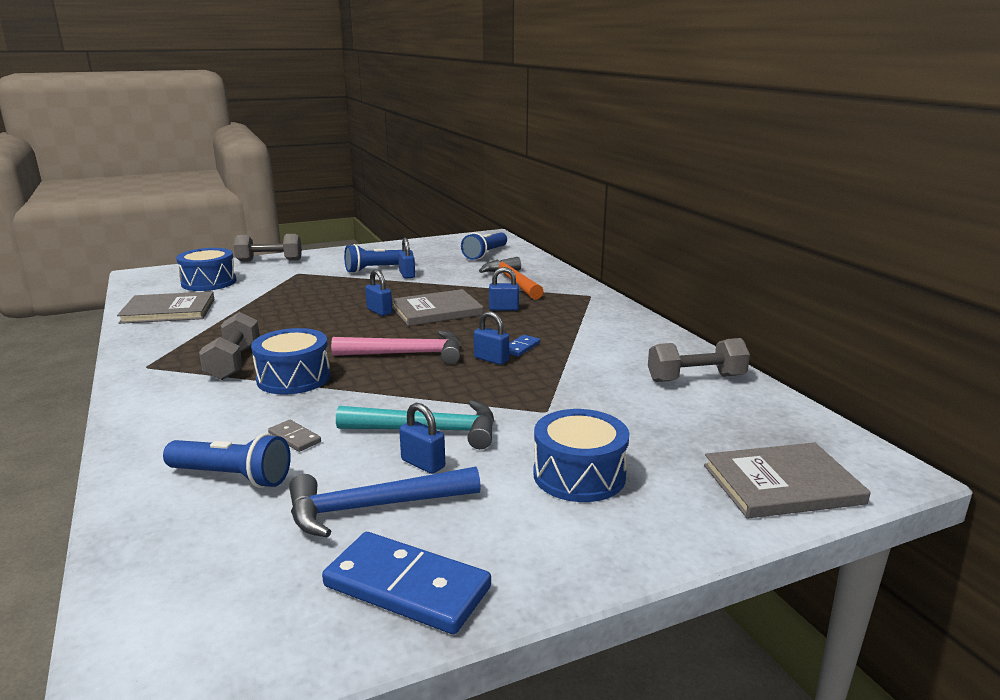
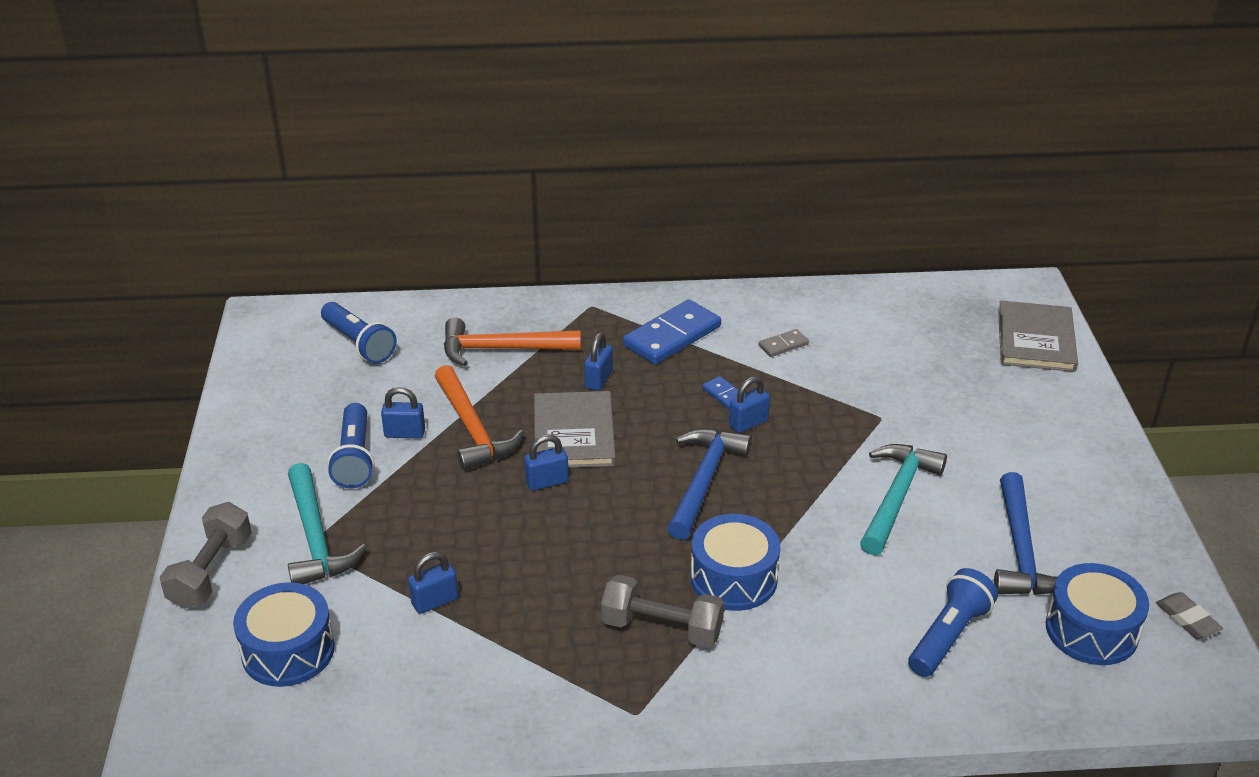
camera: 70 degrees left, 15 degrees up
grey book [117,291,214,324] -> none
grey domino [268,420,321,452] -> grey domino moved to [759,329,809,357]
blue domino [322,532,491,634] -> blue domino moved to [623,299,721,364]
pink hammer [331,330,460,364] -> blue hammer [667,428,752,540]
blue padlock [399,403,445,474] -> blue padlock moved to [408,552,458,614]
blue drum [533,409,629,502] -> blue drum moved to [1046,563,1149,665]
grey dumbbell [648,338,750,382] -> none
none -> turquoise hammer [288,463,367,584]
none -> orange hammer [435,365,524,471]
none -> grey eraser [1156,592,1223,639]

